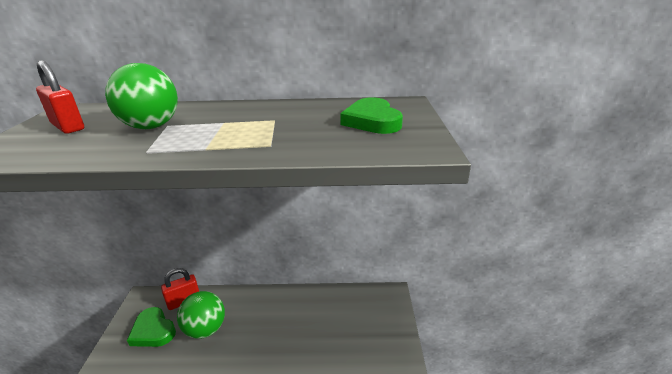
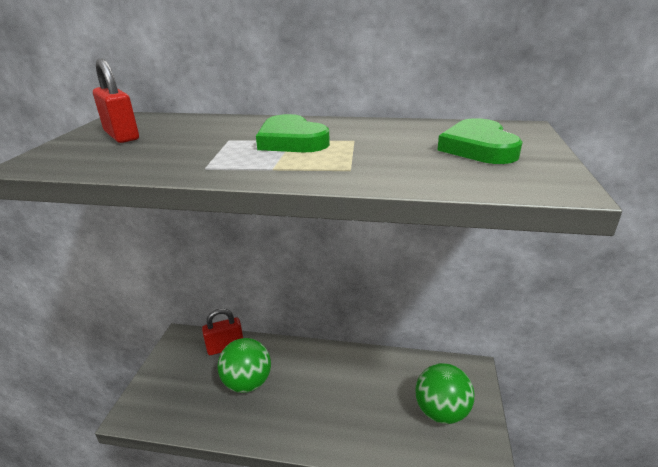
camera: 10 degrees right, 0 degrees up
green ball [105,63,178,129] -> green ball moved to [415,363,475,424]
green heart [127,307,176,347] -> green heart moved to [256,114,330,152]

